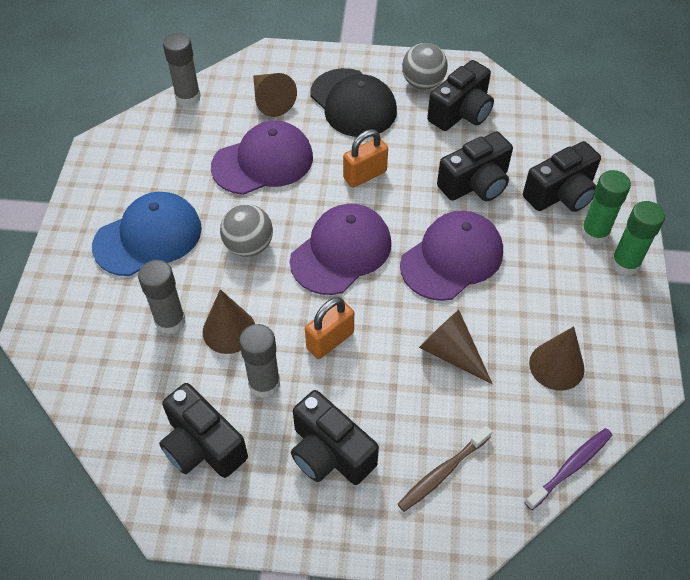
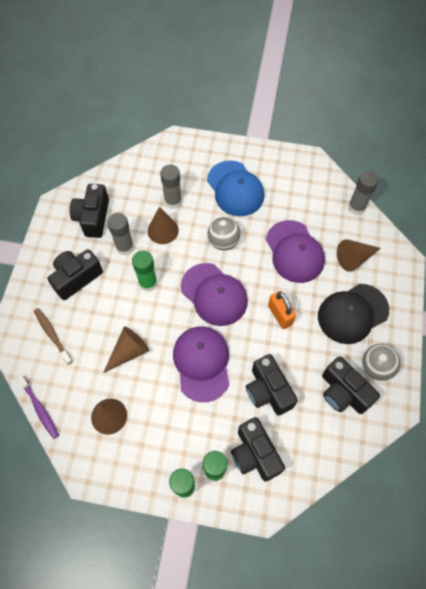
camera: 95 degrees right, 10 degrees up
black camera [159,383,248,478] -> black camera turned 45 degrees counterclockwise [70,184,109,238]
orange padlock [305,297,354,359] -> green glue stick [132,250,158,292]
purple cap [400,211,503,301] -> purple cap turned 150 degrees counterclockwise [173,327,229,402]

